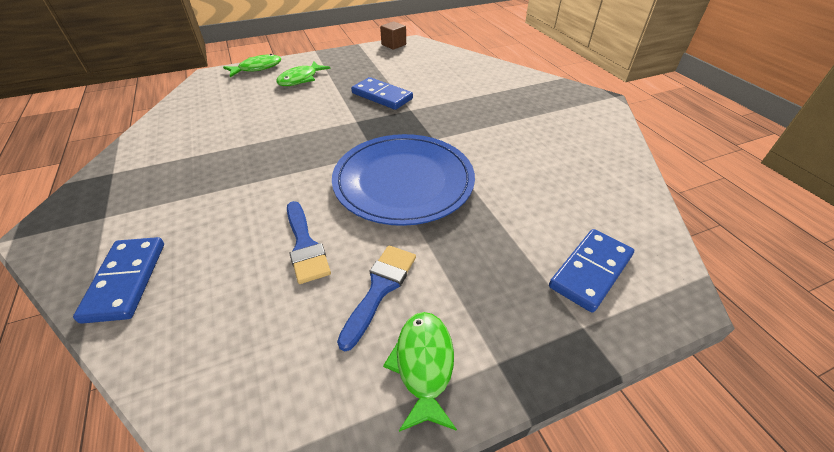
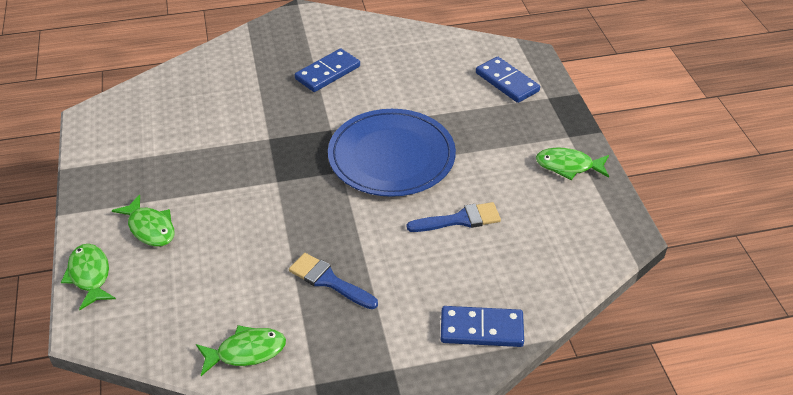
camera: 80 degrees left, 0 degrees up
blue brush [337,245,416,351] -> blue brush moved to [289,253,378,309]
blue domino [351,77,413,110] -> blue domino moved to [295,48,360,92]
brown cube [380,21,406,50] -> none
none -> green fish [196,325,286,376]

